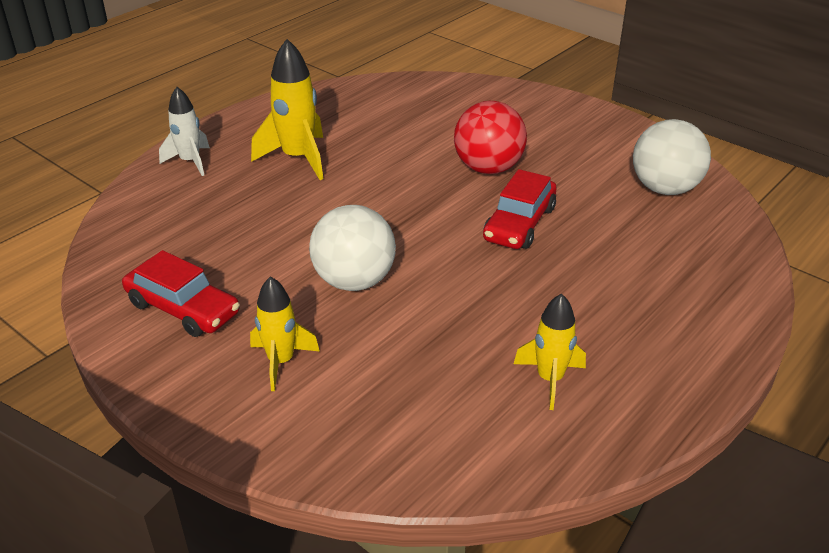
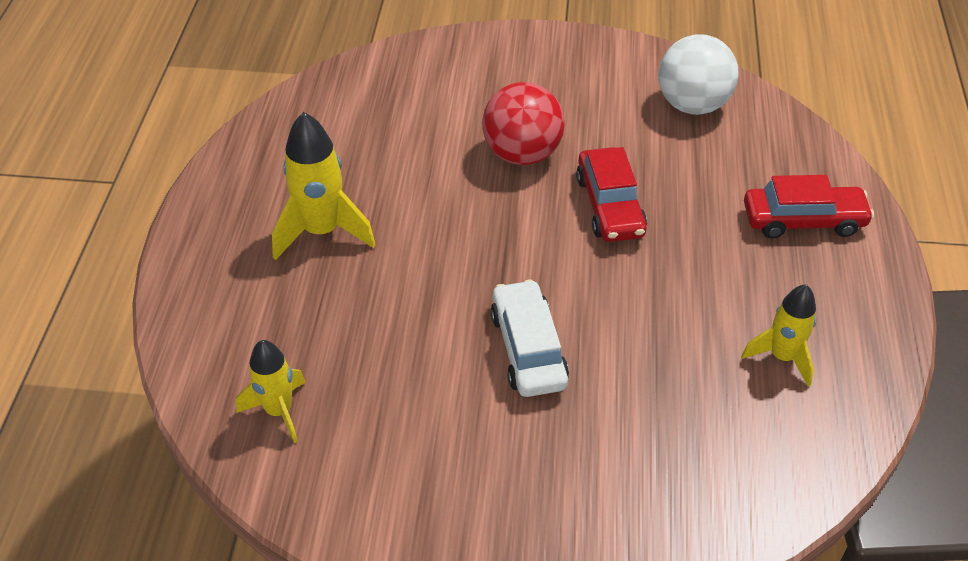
camera: 35 degrees left, 10 degrees up
red car [122,250,240,337] -> red car moved to [744,175,874,239]
white rocket [159,87,210,176] -> none
yellow rocket [250,276,320,391] -> yellow rocket moved to [236,340,306,443]
white ball [309,205,396,291] -> white car [490,279,569,397]

